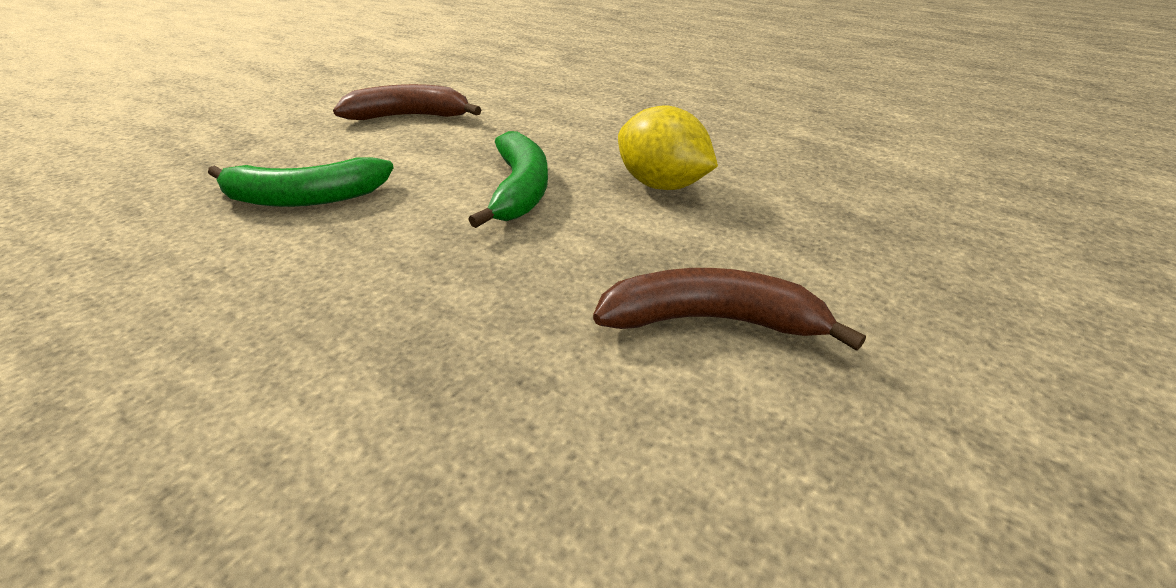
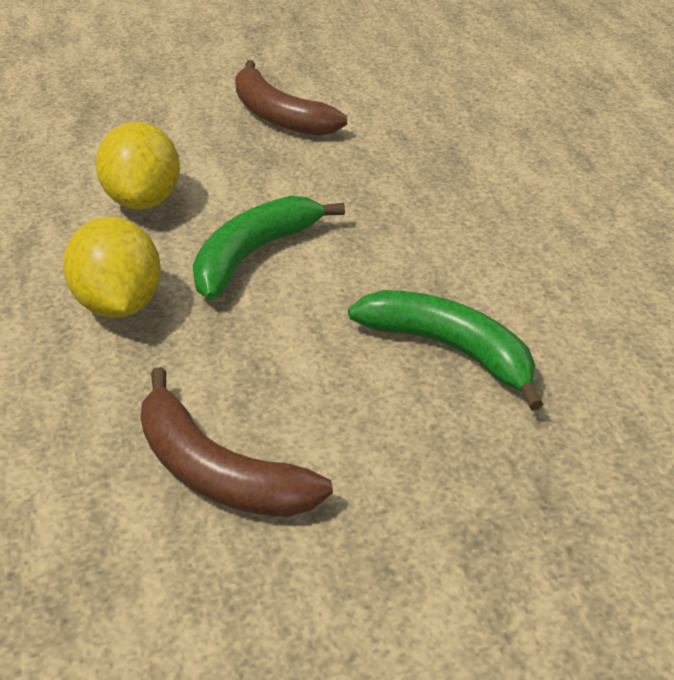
camera: 140 degrees left, 5 degrees up
none -> yellow lemon [63,217,161,318]

